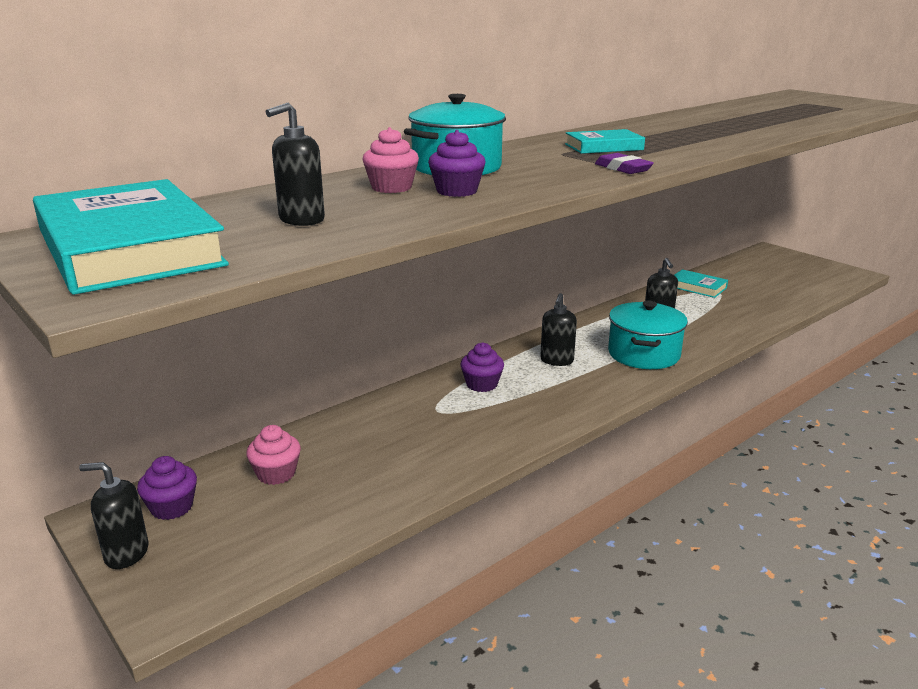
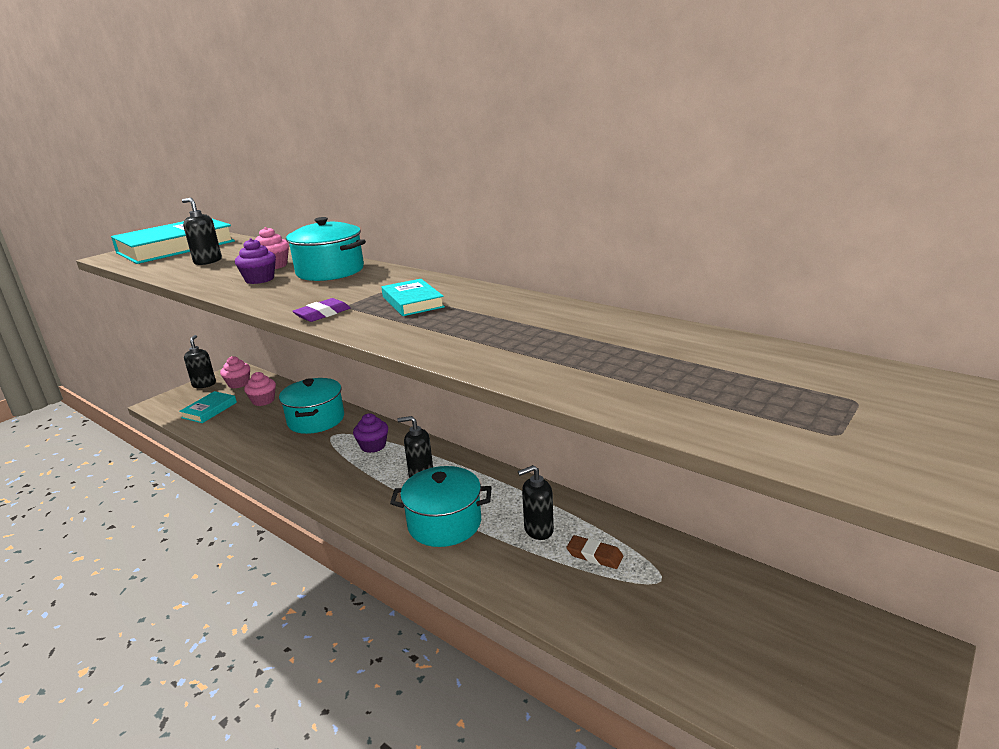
camera: 80 degrees right, 0 degrees up
purple cupcake [137,456,197,520] -> pink cupcake [220,356,250,389]
turquoise book [674,269,728,298] -> turquoise book moved to [179,391,237,423]
none -> turquoise pot [279,378,344,434]
none -> brown eraser [566,535,623,569]

